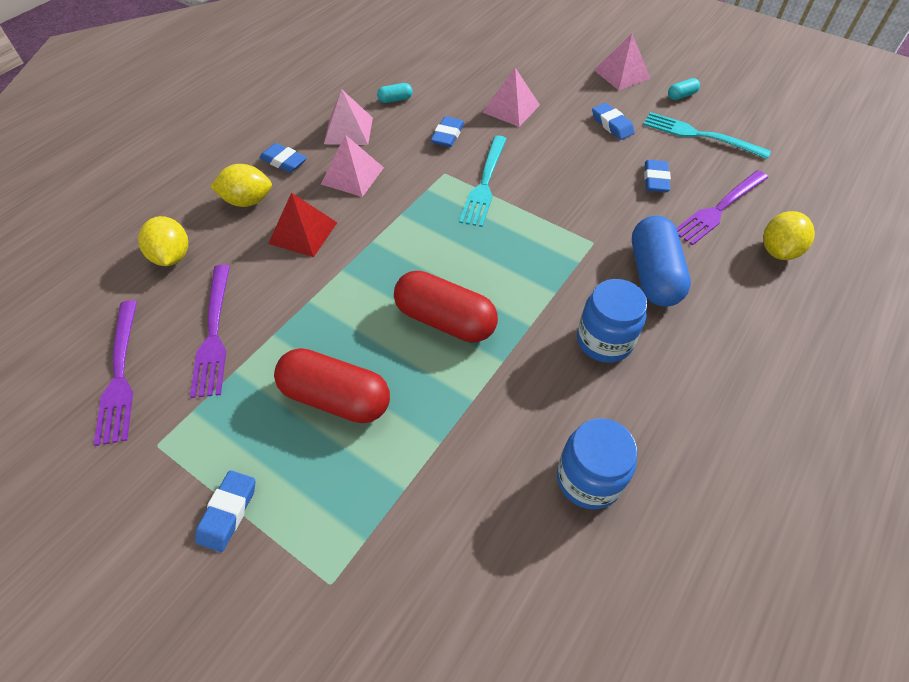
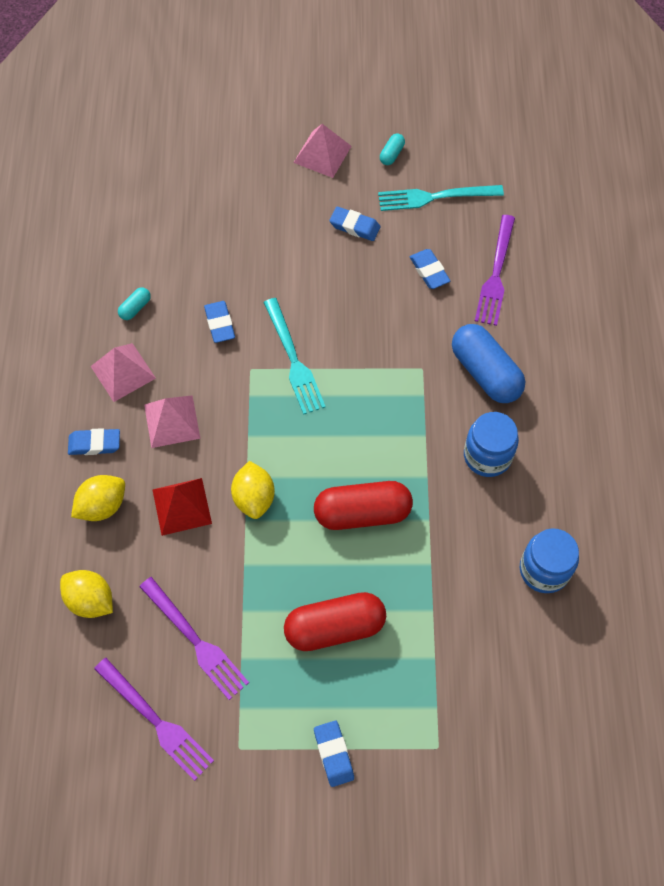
camera: 35 degrees left, 10 degrees up
pink pyramid [482,68,540,127] -> none
yellow lemon [763,211,815,260] -> yellow lemon moved to [231,461,275,519]

